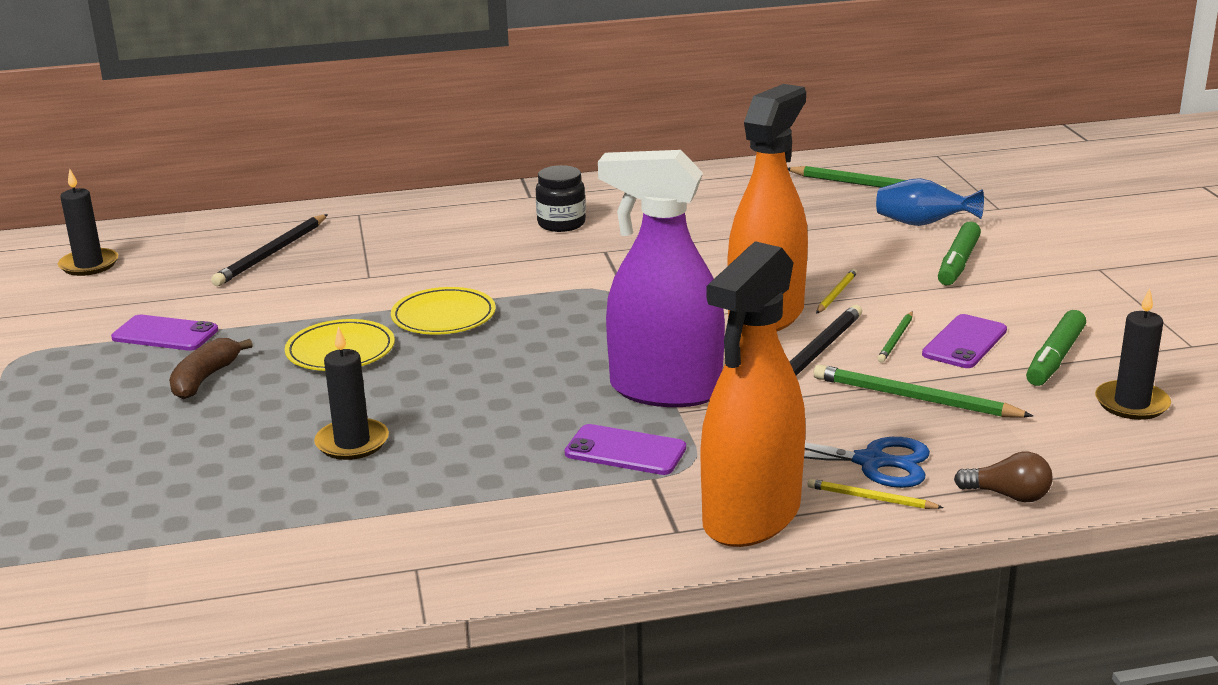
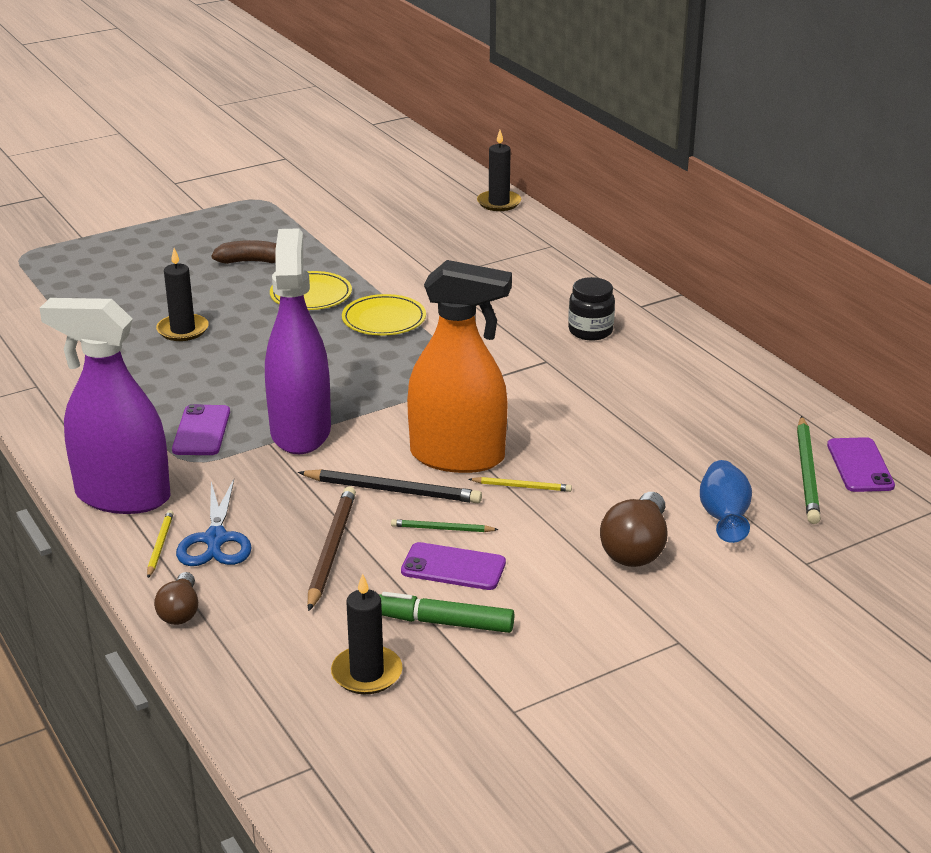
camera: 70 degrees right, 5 degrees up
black candle [58,169,118,276] -> black candle moved to [477,130,521,211]
purple phone [111,315,218,351] -> purple phone moved to [827,437,895,492]
black pencil [211,214,328,286] -> none
orange spray bottle [701,241,806,547] -> purple spray bottle [39,298,171,514]
green pencil [814,364,1033,417] -> brown pencil [308,486,356,611]
green marker [938,222,981,285] -> brown light bulb [600,492,667,567]

